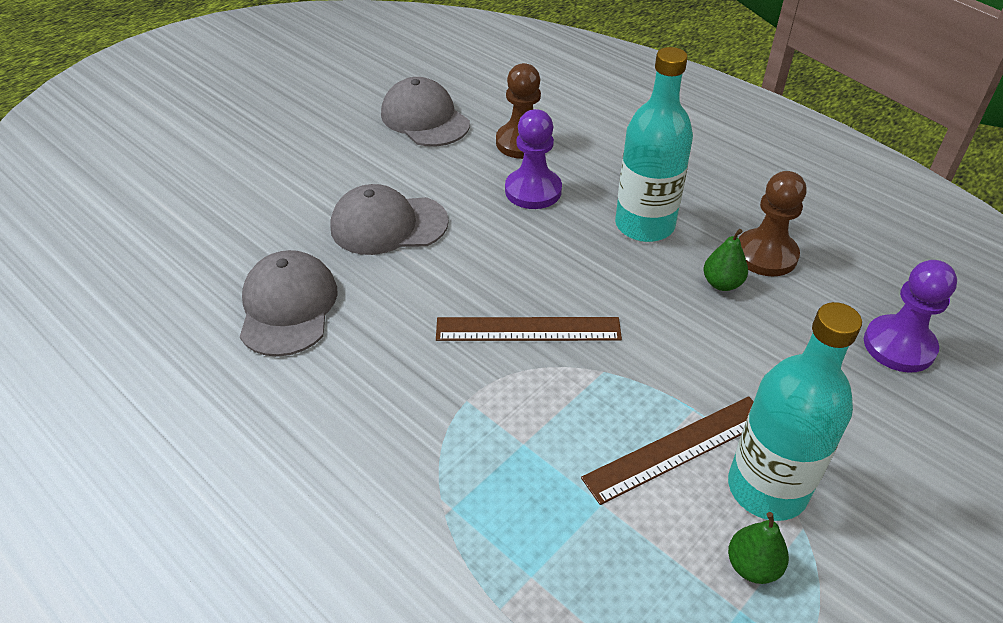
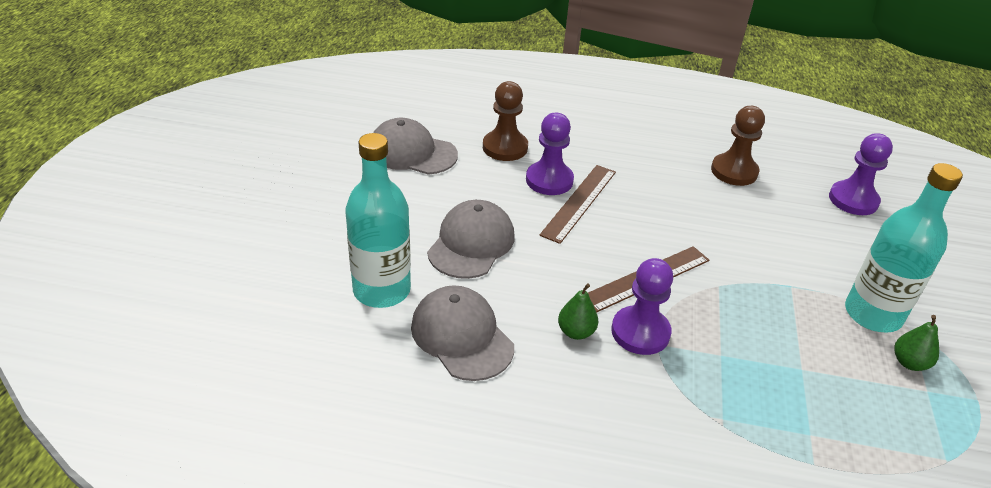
camera: 35 degrees left, 5 degrees down
grey cap [330,184,449,255] -> grey cap turned 150 degrees clockwise [427,200,515,279]
brown ruler [581,396,754,505] -> brown ruler moved to [539,165,616,244]
turquoise bottle [615,47,693,242] -> turquoise bottle moved to [345,133,411,308]
green pear [704,229,748,291] -> green pear moved to [558,283,598,340]
none -> purple pawn [611,258,673,355]

